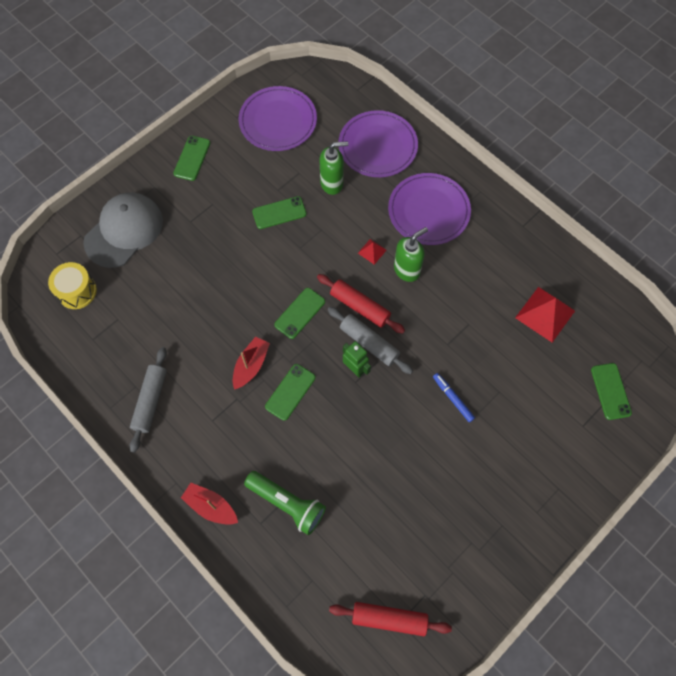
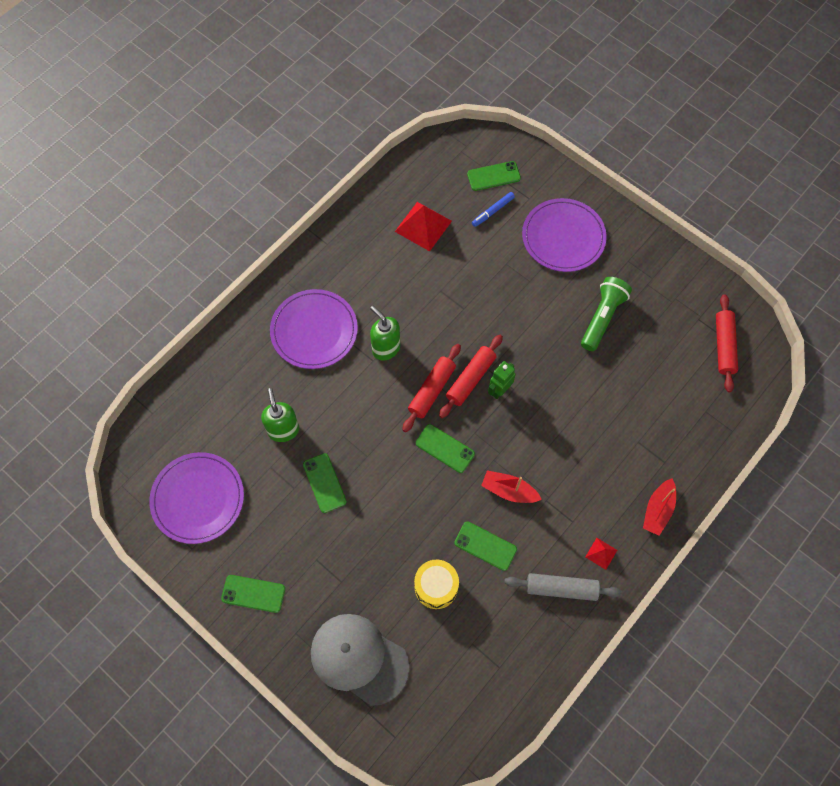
camera: 95 degrees left, 0 degrees up
yellow drum [48,262,97,309] -> yellow drum moved to [414,560,459,609]
green flashlight [244,471,326,535] -> green flashlight moved to [581,277,632,351]
green phone [265,364,316,421] -> green phone moved to [454,522,517,571]
grey rolling pin [328,307,413,374] -> red rolling pin [439,335,503,418]
purple plate [339,110,418,177] -> purple plate moved to [522,198,607,272]
red pyramid [358,239,387,265] -> red pyramid moved to [585,538,617,570]
blue marker [433,373,475,422] -> blue marker moved to [472,192,515,227]

